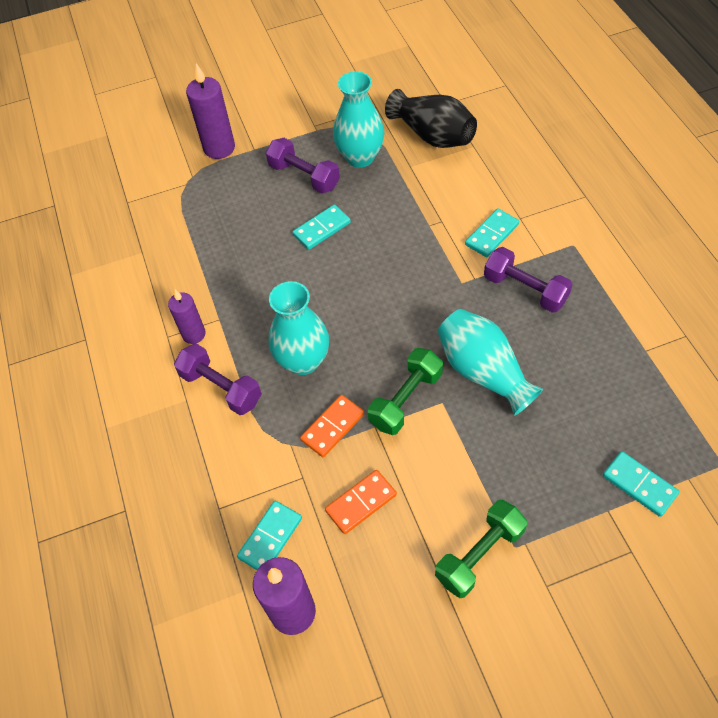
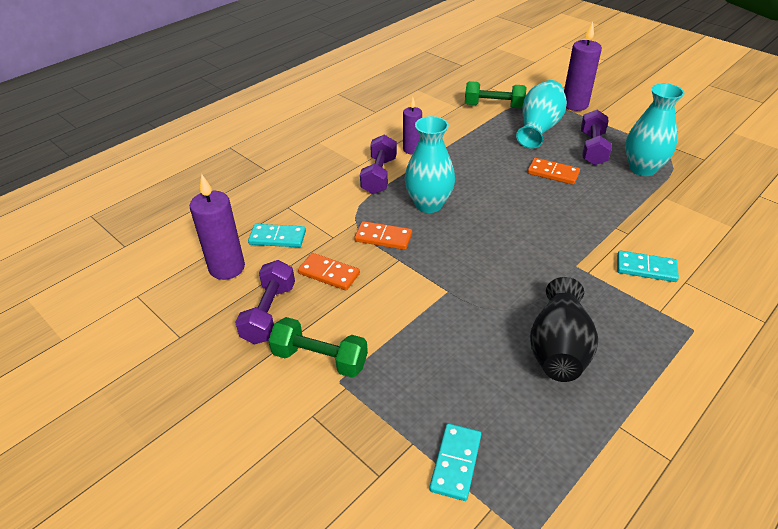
camera: 60 degrees right, 15 degrees down
turquoise domino [292,205,351,250] -> orange domino [527,158,580,185]
green dumbbell [368,348,443,435] -> green dumbbell moved to [465,81,527,109]
black vase [385,89,477,148] -> black vase moved to [530,277,598,382]
turquoise vase [438,309,543,416] -> turquoise vase moved to [516,80,567,149]
purple dumbbell [484,247,573,313] -> purple dumbbell moved to [235,260,295,344]

